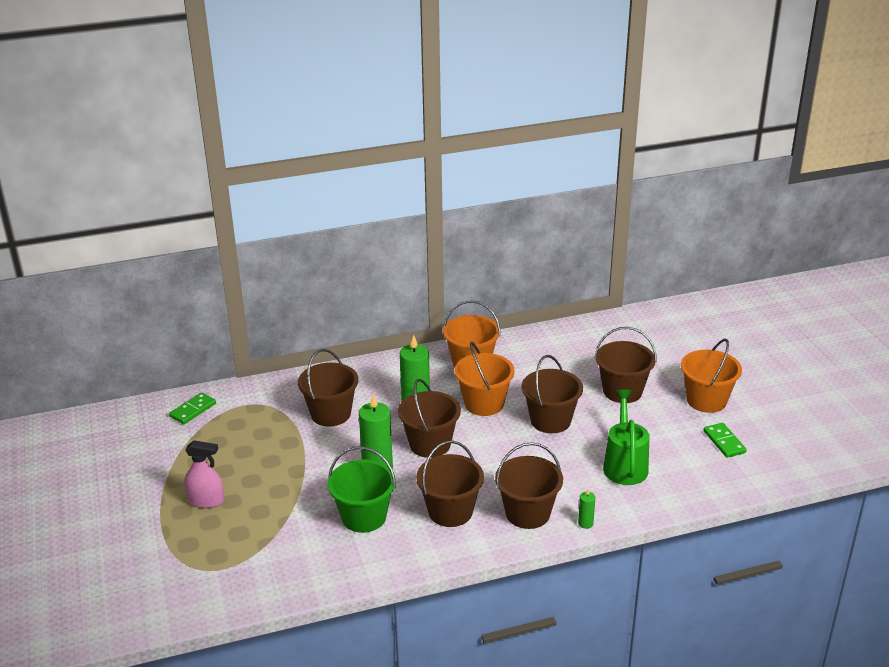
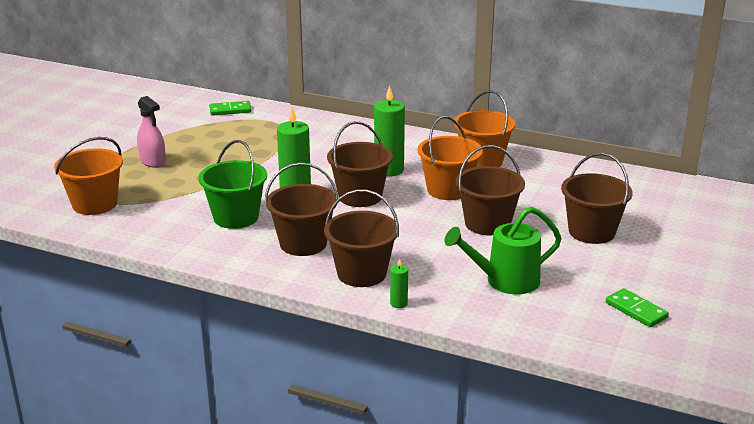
camera: 40 degrees right, 5 degrees down
brown bucket [298,349,358,427] -> none
green watering can [603,389,649,485] -> green watering can turned 150 degrees counterclockwise [445,207,562,294]
orange bucket [681,339,742,413] -> orange bucket moved to [54,137,123,215]
green domino [704,423,747,458] -> green domino turned 60 degrees counterclockwise [606,288,669,327]

